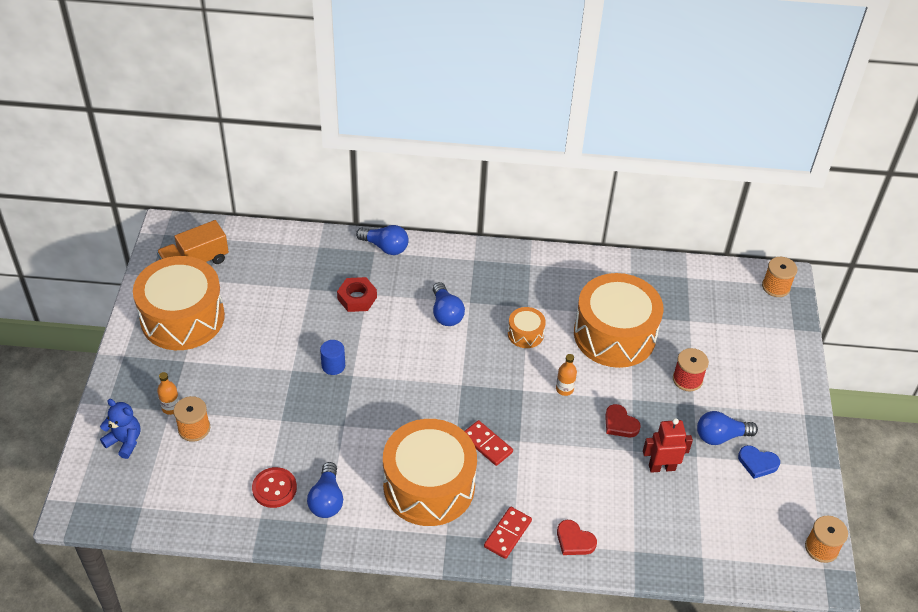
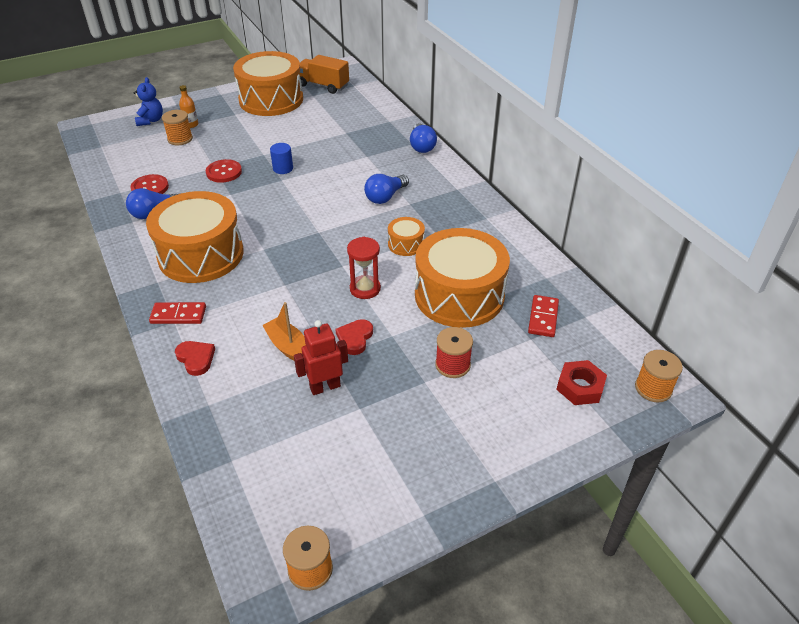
camera: 60 degrees right, 5 degrees down
red nut [337,277,377,312] -> red nut moved to [556,360,607,405]
red domino [465,420,513,466] -> red domino moved to [528,295,559,337]
orange bottle [556,354,577,396] -> red hourglass [347,237,381,299]
red heart [557,520,597,555] -> red heart turned 135 degrees clockwise [175,341,215,376]
red robot [643,418,693,473] -> red robot turned 75 degrees counterclockwise [294,320,348,395]
blue light bulb [697,411,758,445] -> none
blue heart [738,445,780,479] -> none
none -> red button [206,159,242,183]
none -> orange boat [262,302,306,360]

